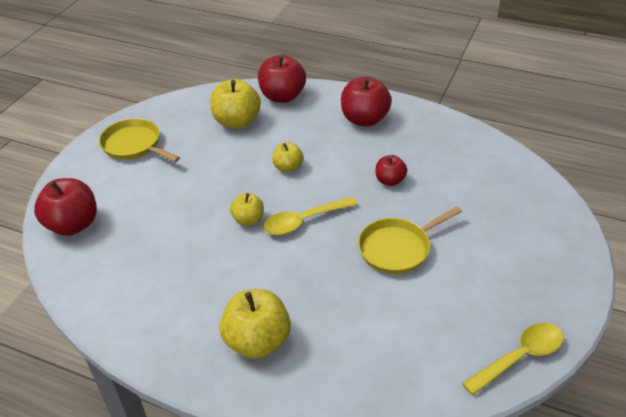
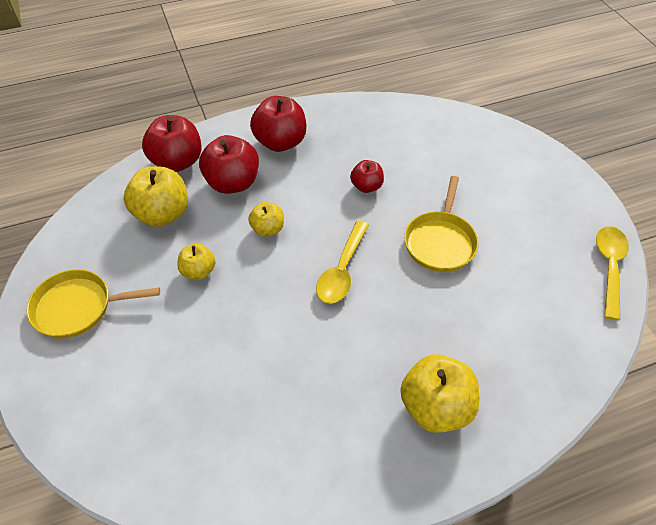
camera: 45 degrees left, 10 degrees up
red apple [34,178,97,236] -> red apple moved to [199,135,259,194]
yellow apple [230,193,264,226] -> yellow apple moved to [177,244,216,280]

